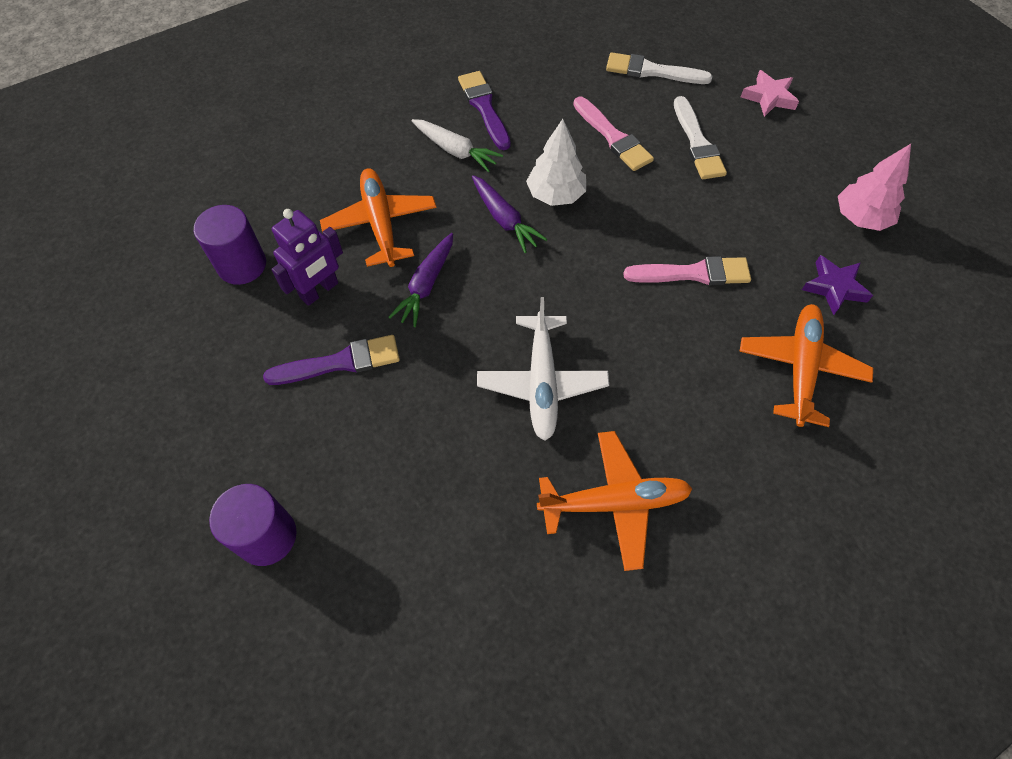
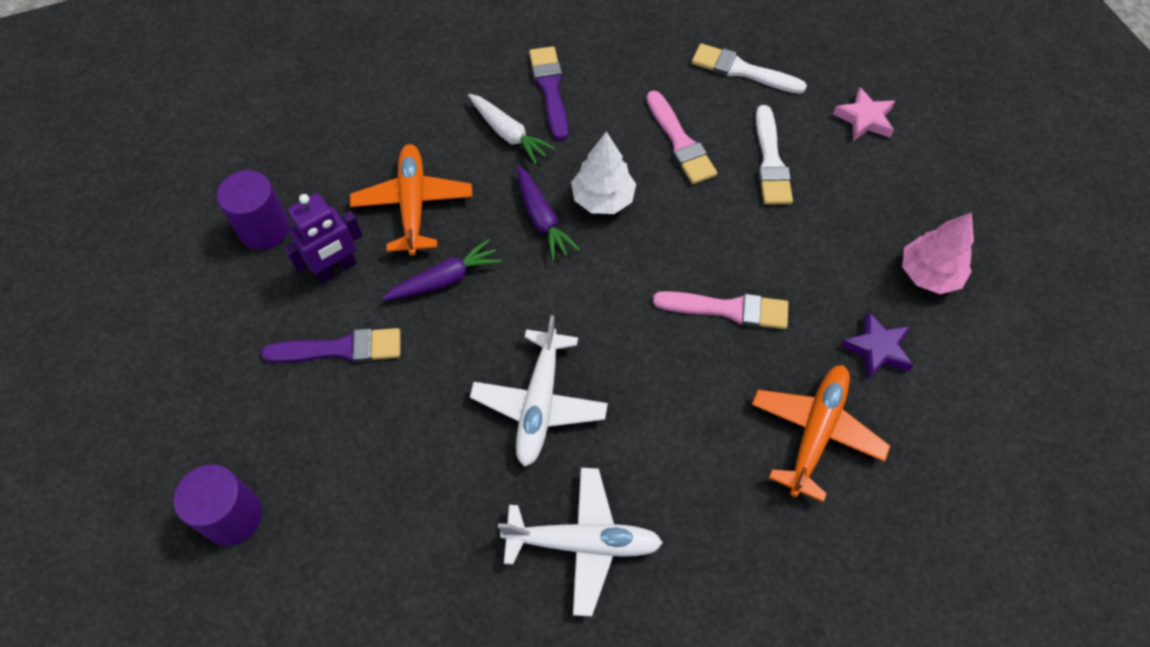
camera: 10 degrees right, 0 degrees up
purple carrot [388,233,453,327] -> purple carrot turned 150 degrees counterclockwise [382,239,502,300]
orange plane [537,431,693,571] -> white plane [498,468,663,616]

